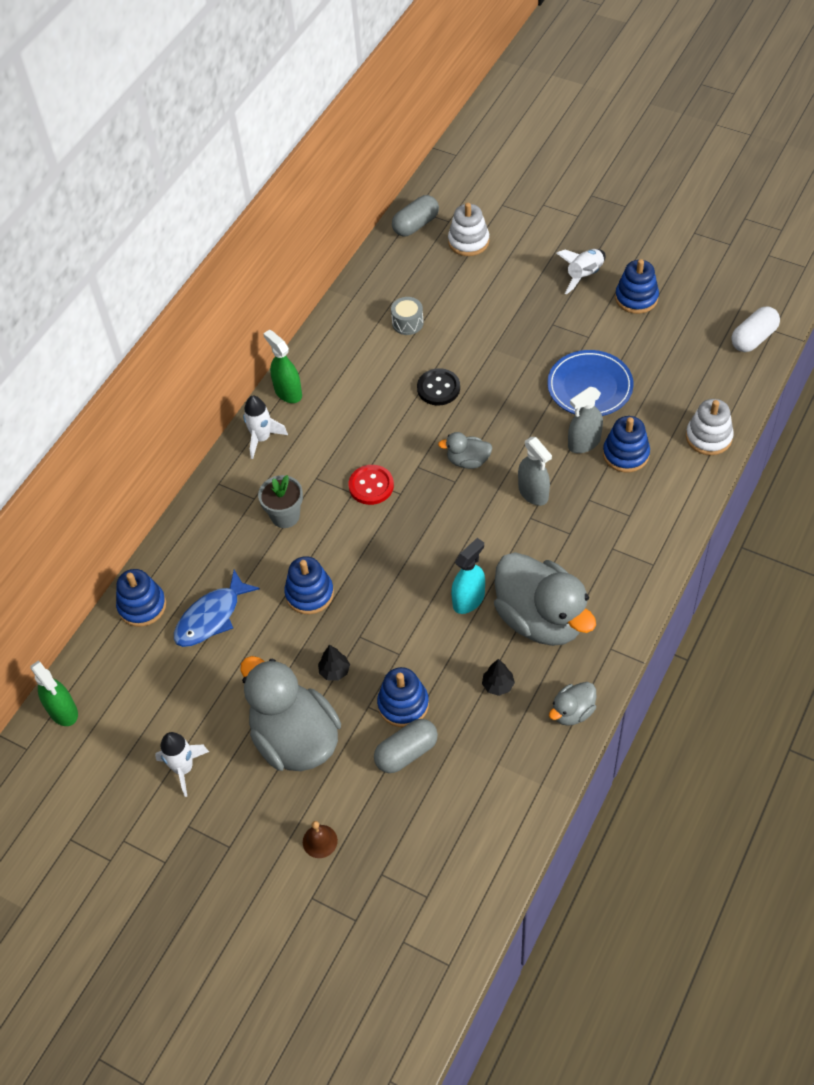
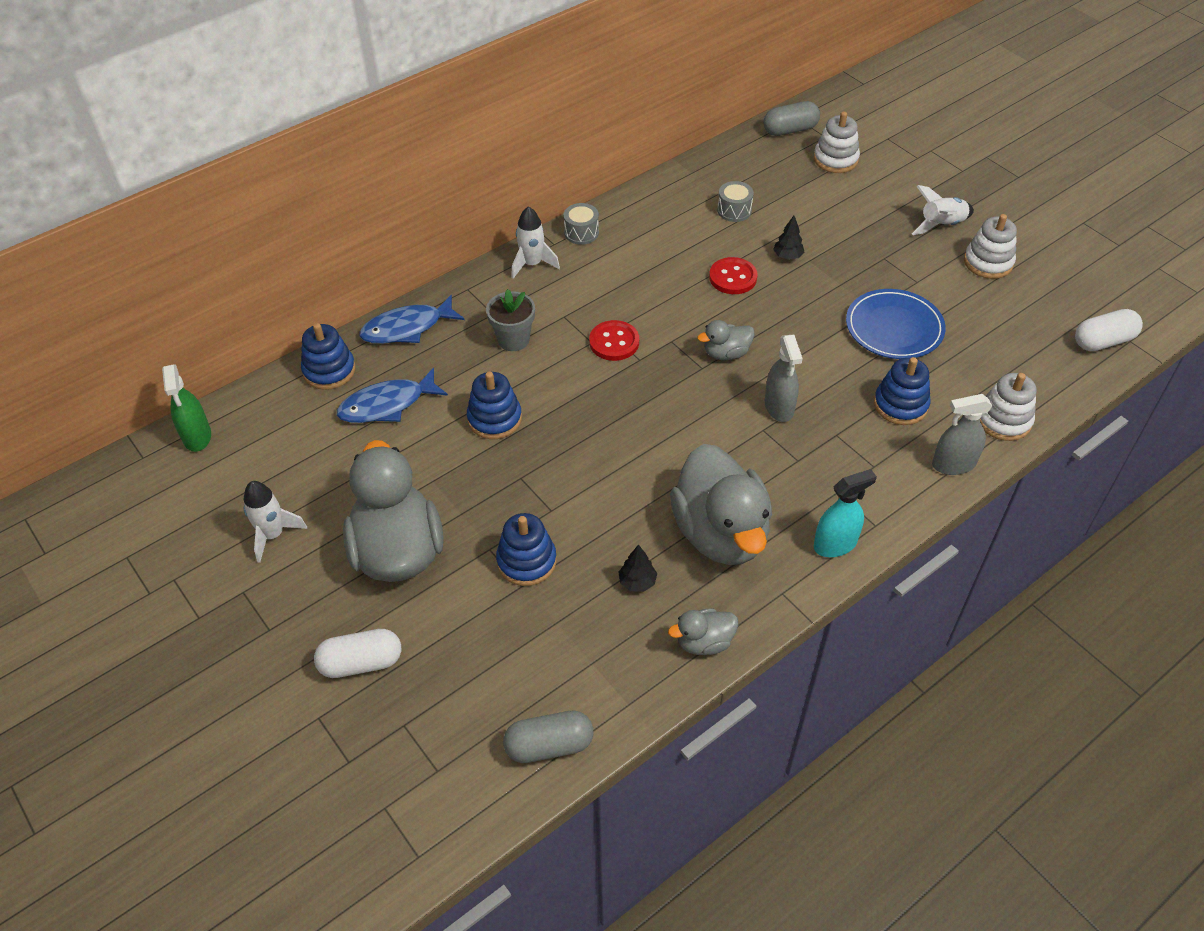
camera: 20 degrees right, 5 degrees down
green spray bottle [263,329,302,403] -> grey drum [563,203,599,245]
brown bell [303,821,338,858] -> white capsule [314,629,401,678]
black tree [318,645,350,681] -> black tree moved to [773,216,804,260]
grey capsule [374,719,438,773] -> grey capsule moved to [503,711,594,763]
black button [417,368,460,405] -> red button [709,257,758,294]
grey duck [438,432,492,469] -> grey duck turned 45 degrees counterclockwise [697,320,755,360]
turquoise spray bottle [451,538,485,614] -> turquoise spray bottle moved to [814,469,877,557]
grey spray bottle [568,387,603,453] -> grey spray bottle moved to [932,394,993,475]
blue stacking toy [615,259,659,314] -> white stacking toy [964,214,1017,279]
none -> blue fish [360,295,464,344]

